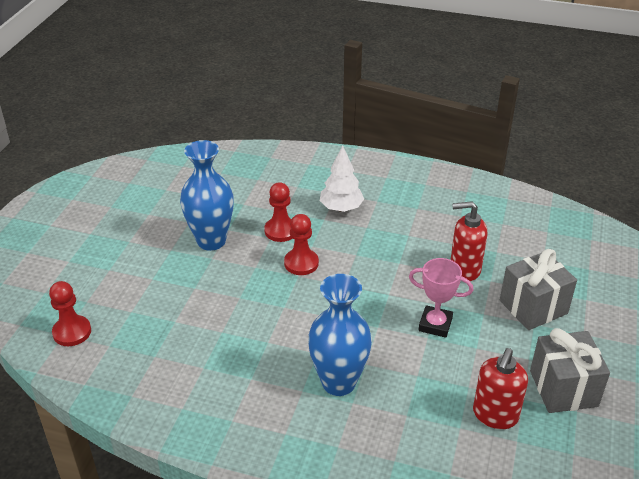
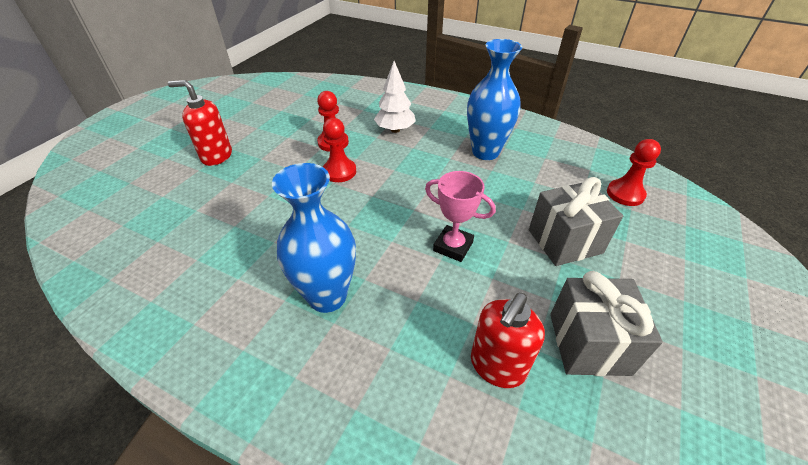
camera: 10 degrees right, 5 degrees up
red pawn [49,281,91,346] -> red pawn moved to [607,139,661,206]
blue vase [180,140,234,251] -> blue vase moved to [467,39,522,160]
red soap dispenser [451,201,487,281] -> red soap dispenser moved to [168,80,232,166]

